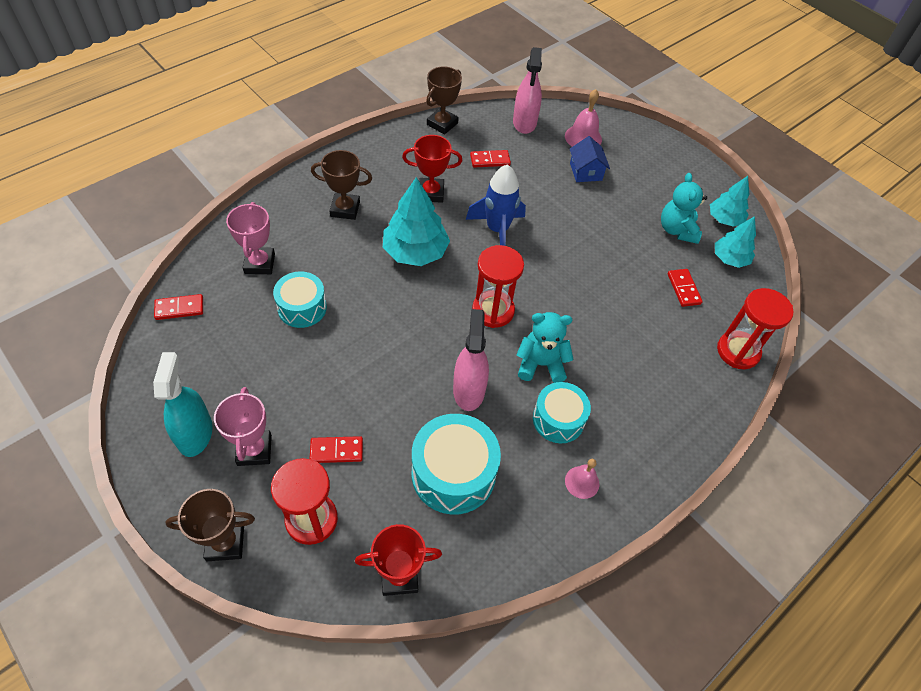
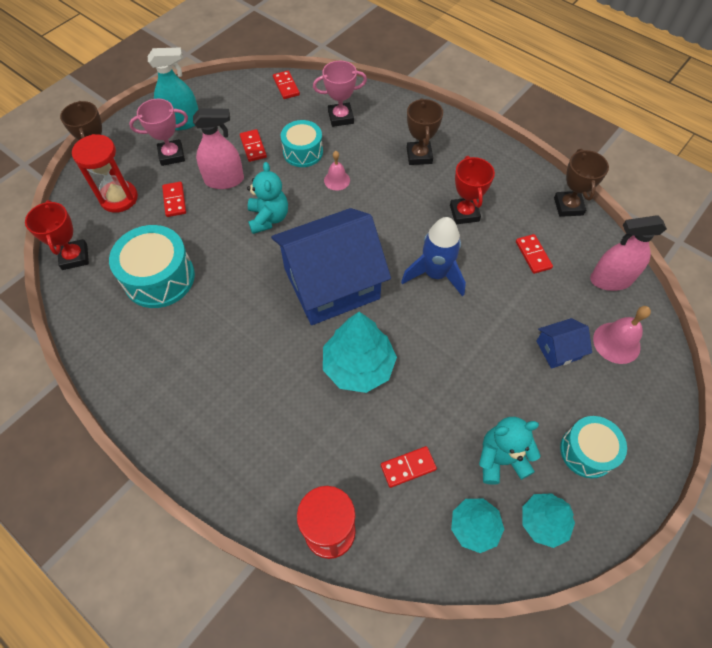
camera: 85 degrees right, 5 degrees up
turquoise tree [383,177,450,266] -> turquoise tree moved to [323,312,397,393]
brown trophy [426,66,462,134] -> brown trophy turned 60 degrees clockwise [554,149,609,217]
pink spray bottle [453,309,489,411] -> pink spray bottle moved to [193,109,244,189]
red hourglass [472,245,524,328] -> blue house [271,208,391,325]
turquoise teddy bear [516,312,574,383] -> turquoise teddy bear moved to [247,162,288,234]
turquoise drum [533,382,591,443] -> turquoise drum moved to [560,416,627,478]
pink bell [565,459,599,499] -> pink bell moved to [324,151,350,191]
none -> red domino [240,129,267,162]

